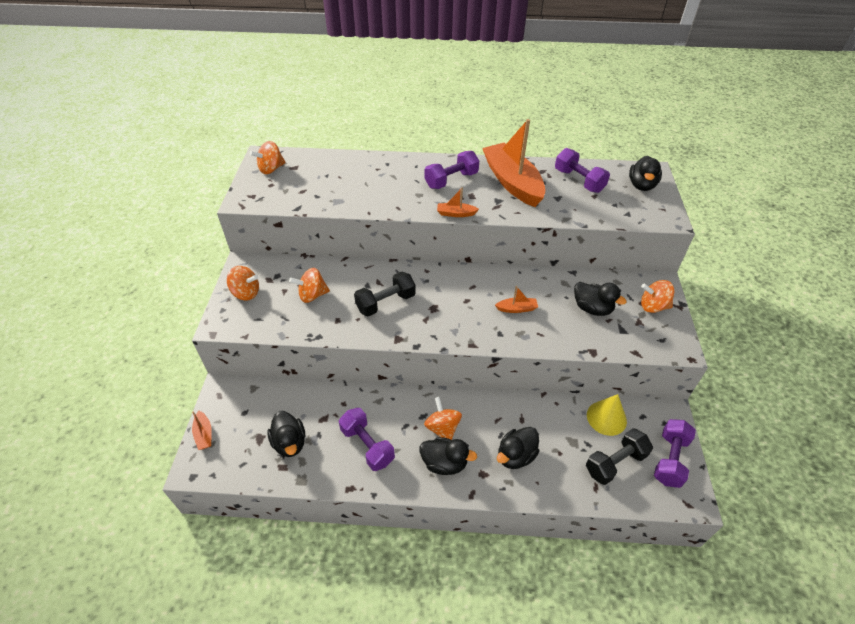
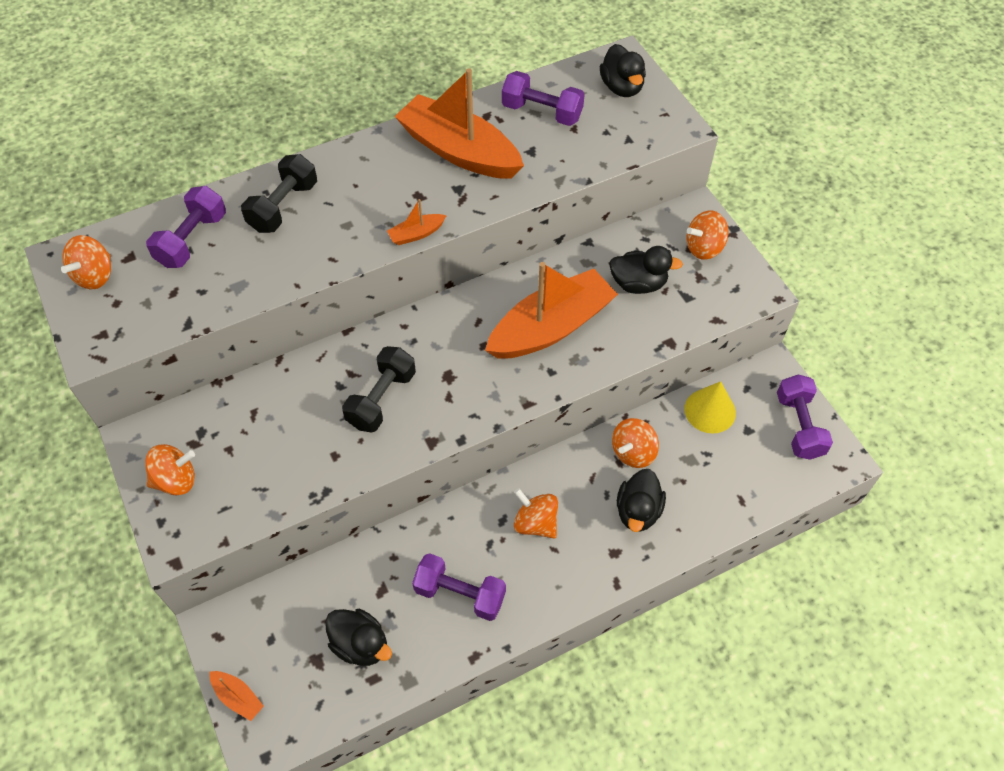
camera: 30 degrees left, 10 degrees up
orange spinning top [289,268,330,303] -> orange spinning top moved to [612,418,659,468]
black duck [420,437,477,475] -> none
purple dumbbell [425,151,479,189] -> purple dumbbell moved to [146,186,226,268]
orange boat [495,286,538,313] -> orange boat [485,262,618,359], size x2.45
black dumbbell [586,428,653,485] -> black dumbbell moved to [241,154,317,233]

